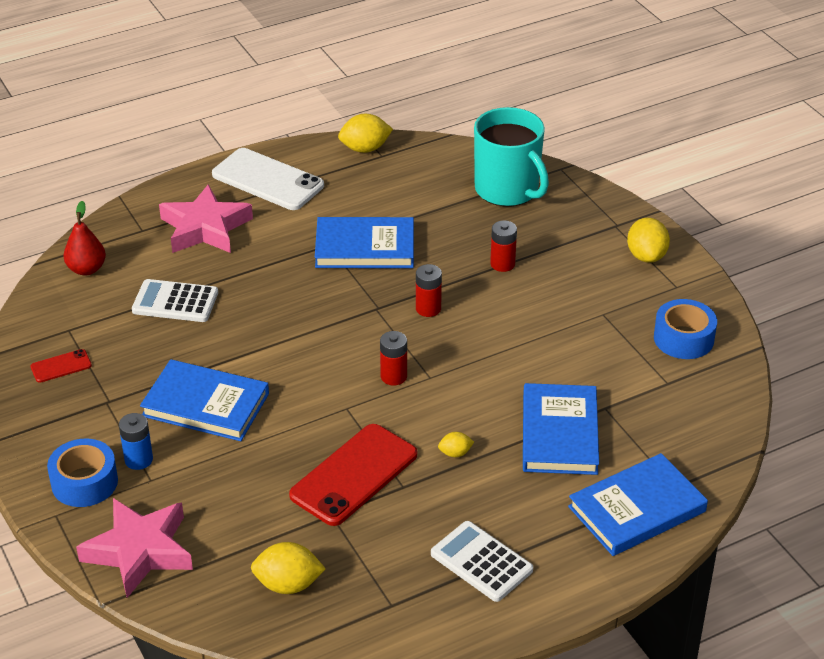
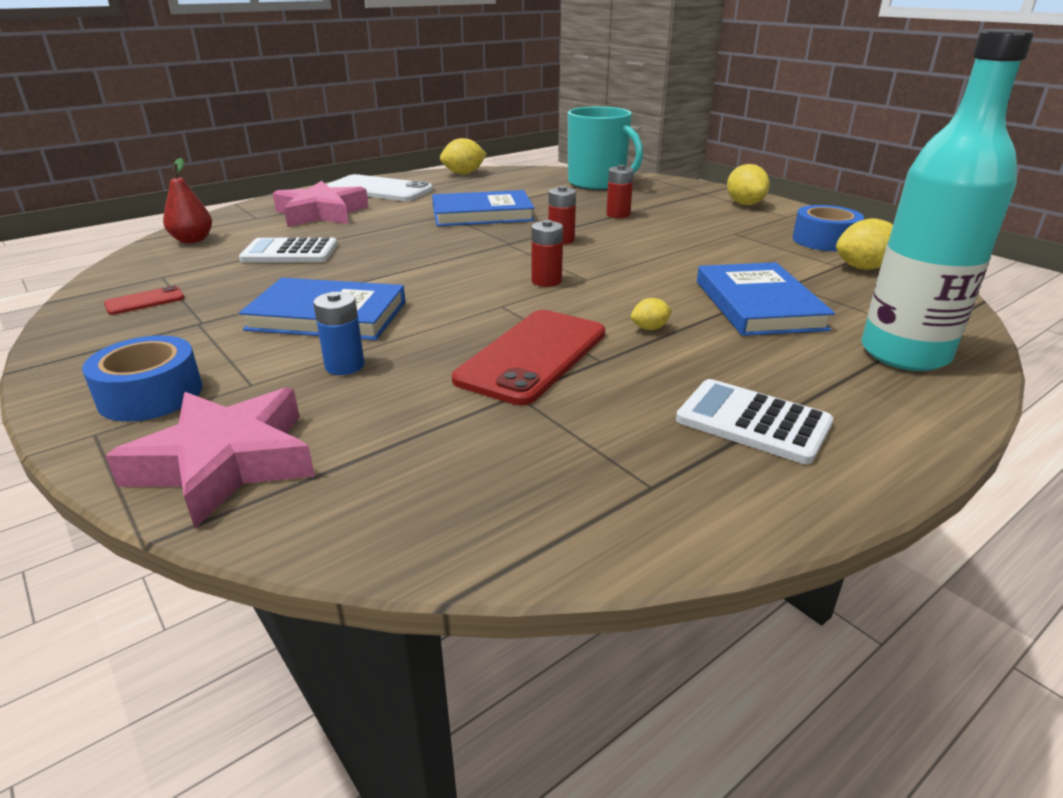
camera: 10 degrees left, 10 degrees down
blue battery [119,413,153,470] -> blue battery moved to [313,292,364,375]
yellow lemon [251,542,326,594] -> yellow lemon moved to [836,218,893,270]
blue book [568,453,708,556] -> turquoise bottle [861,29,1034,371]

